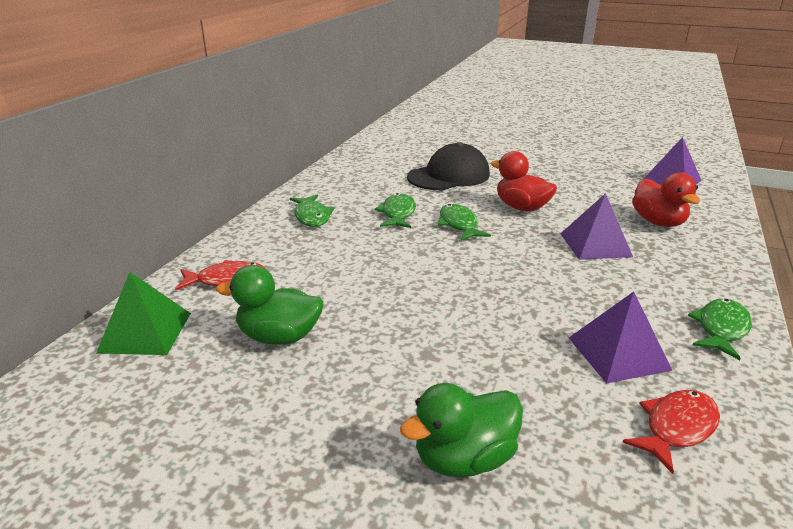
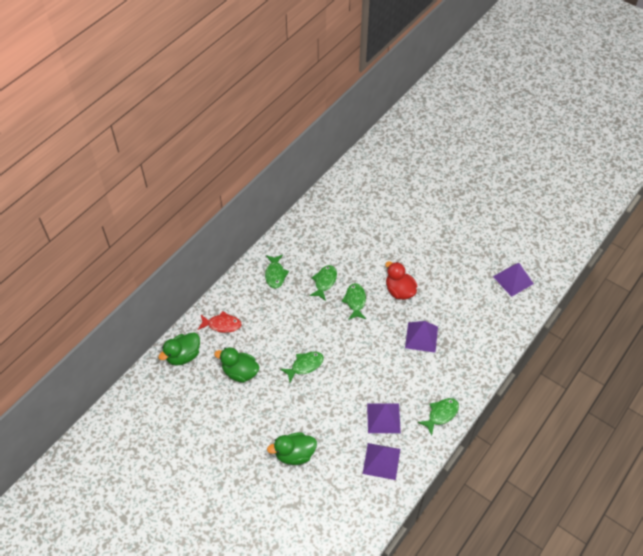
camera: 15 degrees right, 25 degrees up
green pyramid [96,272,191,355] -> green duck [158,332,200,366]
black cap [407,142,490,190] -> none
red fish [623,390,720,474] -> purple pyramid [363,443,400,480]
red duck [632,172,700,227] -> none
none -> green fish [280,352,324,382]

